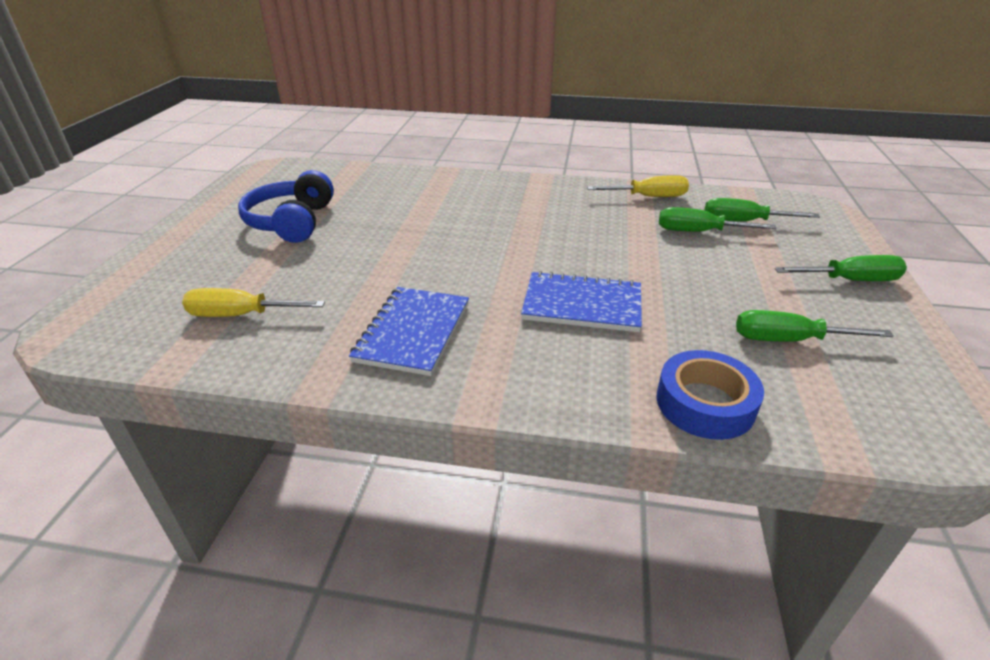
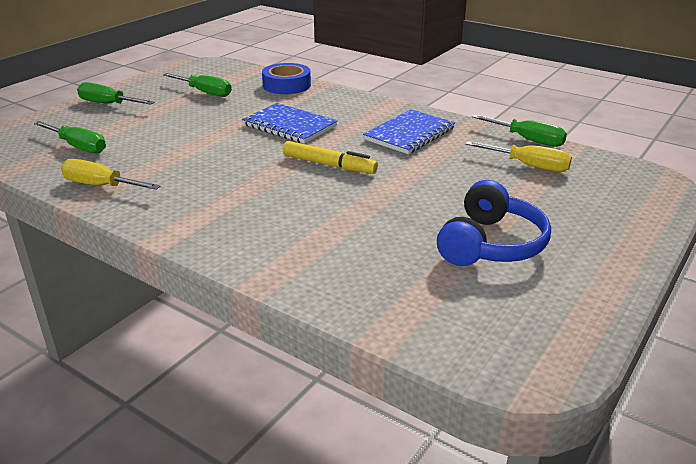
camera: 155 degrees left, 5 degrees down
green screwdriver [659,207,776,232] -> green screwdriver moved to [472,114,567,147]
none -> yellow marker [283,141,378,174]

